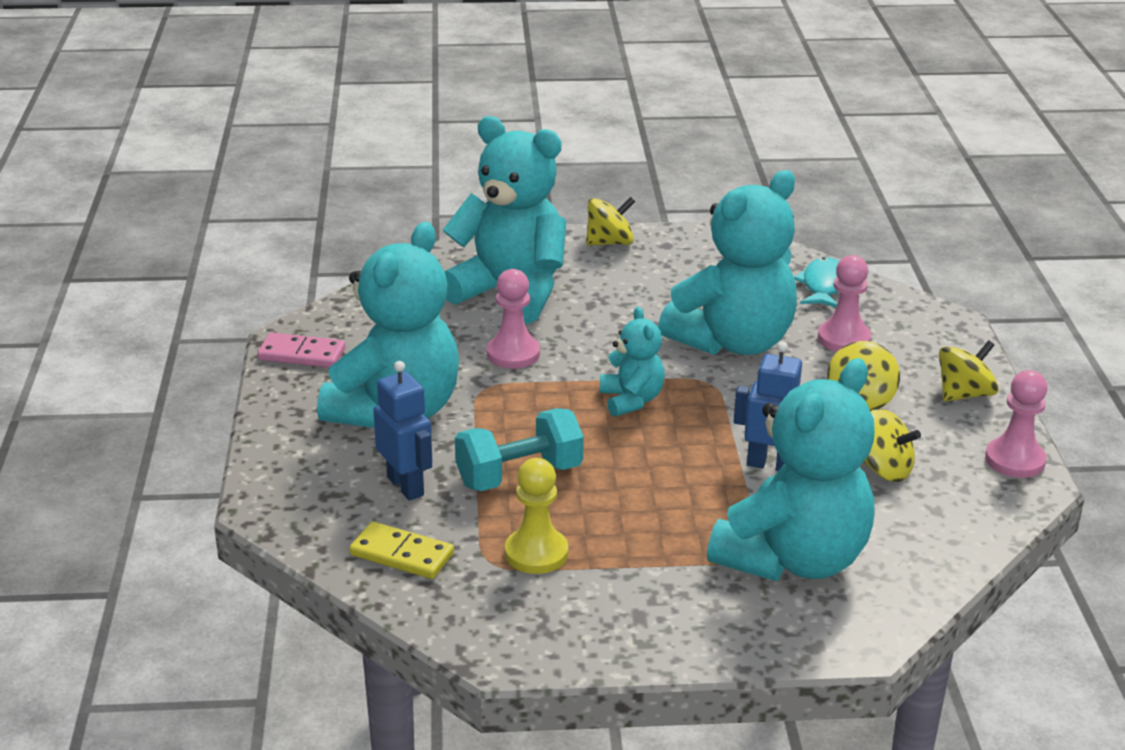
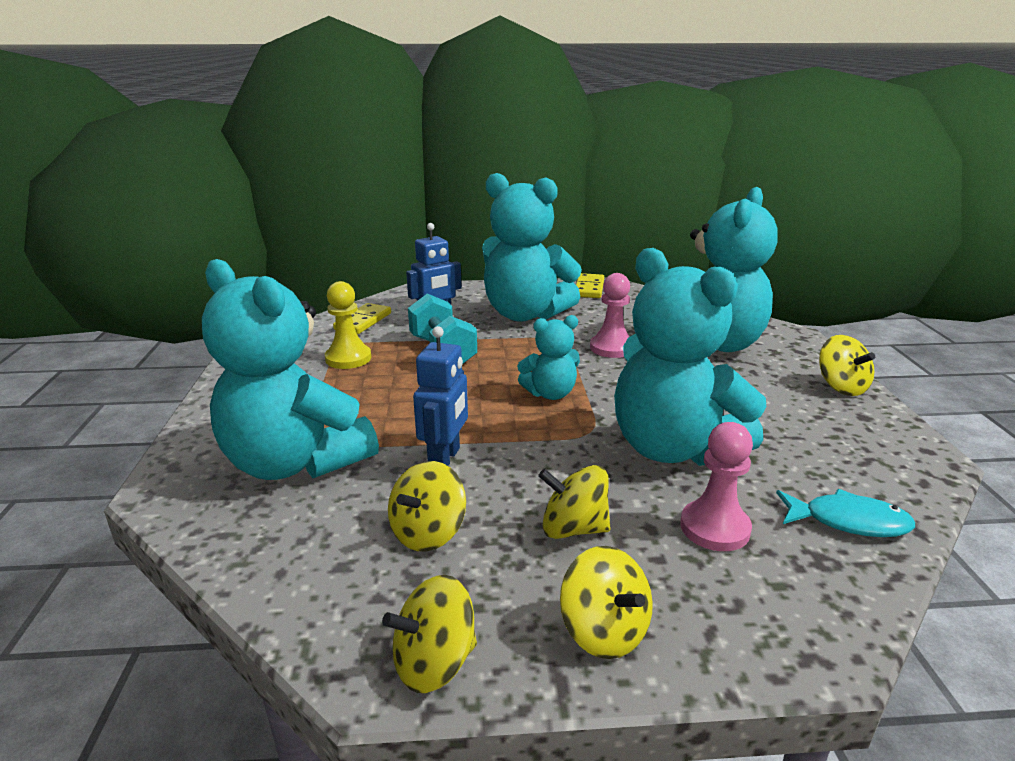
camera: 90 degrees right, 5 degrees down
pink domino [257,333,346,368] -> yellow domino [576,273,604,298]
pink pawn [985,370,1047,478] -> yellow spinning top [382,575,477,693]

